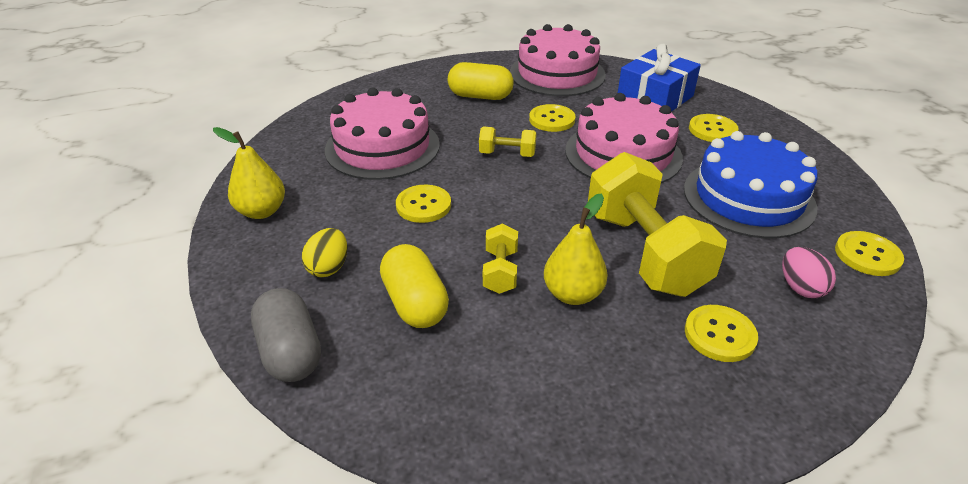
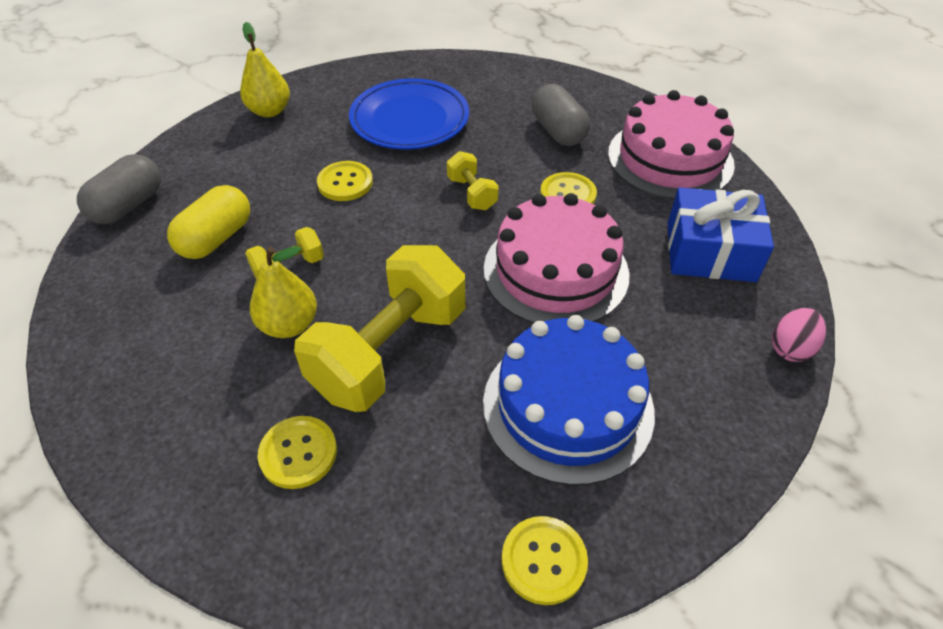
camera: 55 degrees right, 10 degrees up
yellow egg [302,228,347,277] -> none
pink cake [325,88,440,180] -> blue plate [349,78,469,150]
yellow capsule [448,62,514,100] -> grey capsule [532,84,590,146]
yellow button [689,114,739,142] -> none
pink egg [782,247,836,298] -> pink egg moved to [772,308,826,362]

